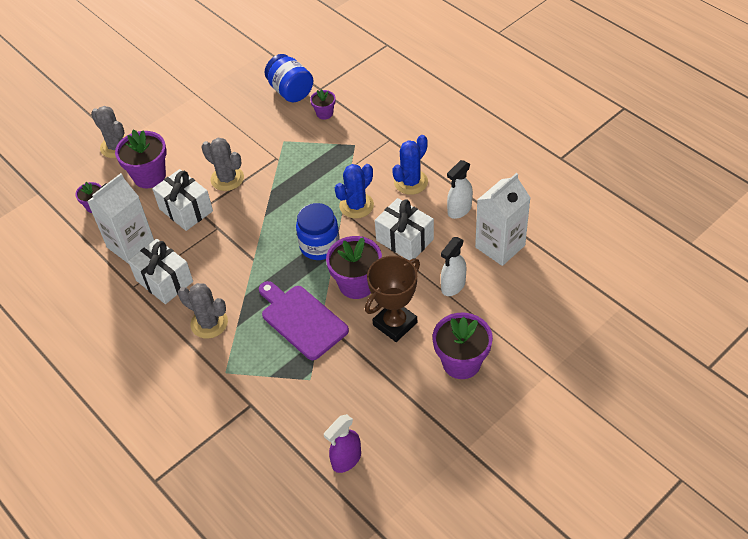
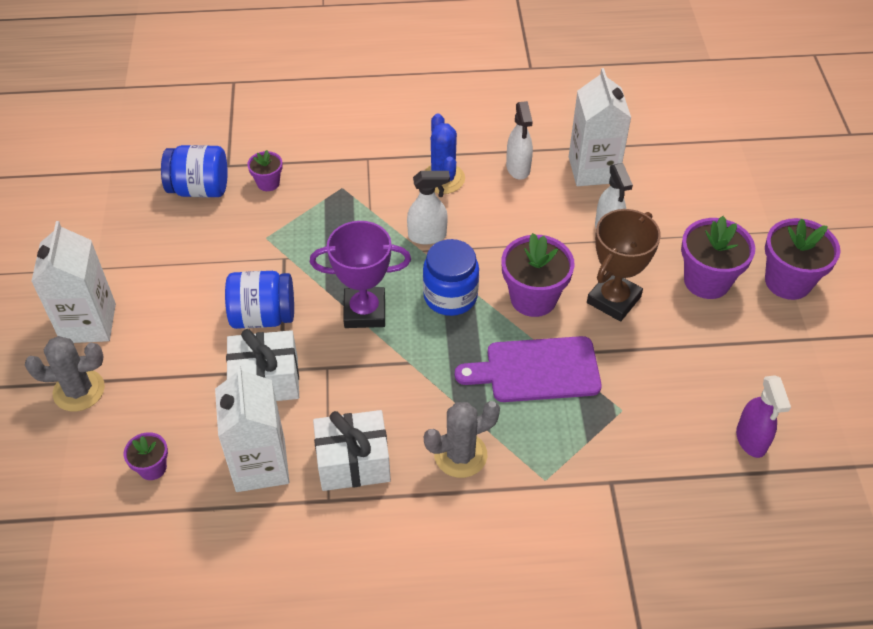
camera: 55 degrees left, 0 degrees up
purple flower pot [115,129,167,188] -> purple flower pot moved to [765,218,841,300]
grey cactus [201,138,244,191] -> blue jar [225,271,294,329]
blue cactus [335,164,374,218] -> white spray bottle [407,171,450,244]
brown trophy [365,256,420,342] -> brown trophy turned 45 degrees clockwise [587,209,661,322]
white gift [375,198,434,260] -> none
none -> white carton [31,221,116,343]
none -> purple trophy [310,221,411,328]

